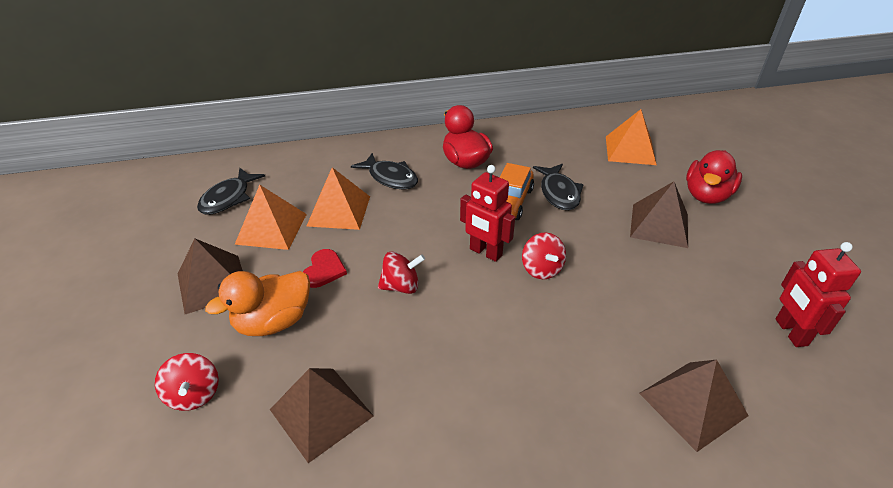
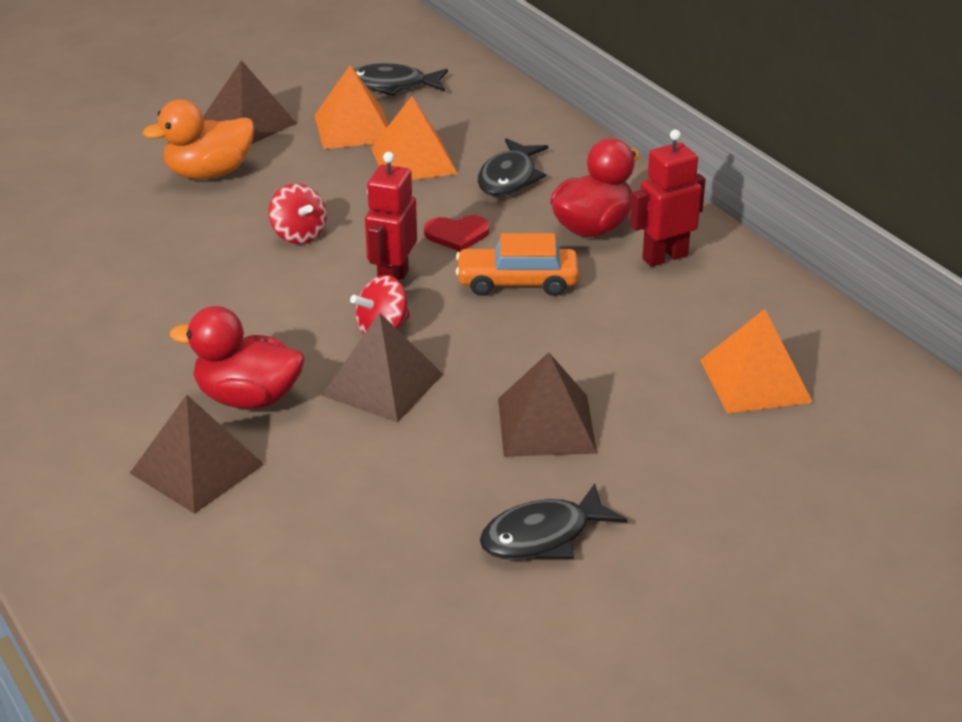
camera: 70 degrees right, 5 degrees down
red spinning top [155,353,219,411] -> none
orange duck [205,271,310,336] -> orange duck turned 60 degrees counterclockwise [143,100,254,179]
brown pyramid [270,368,374,463] -> brown pyramid moved to [322,312,443,423]
red heart [303,249,347,288] -> red heart moved to [424,215,490,252]
black fish [533,164,584,210] -> black fish moved to [480,483,628,560]
red duck [686,150,742,204] -> red duck moved to [170,306,304,409]
red robot [775,242,861,347] -> red robot moved to [630,129,706,267]

